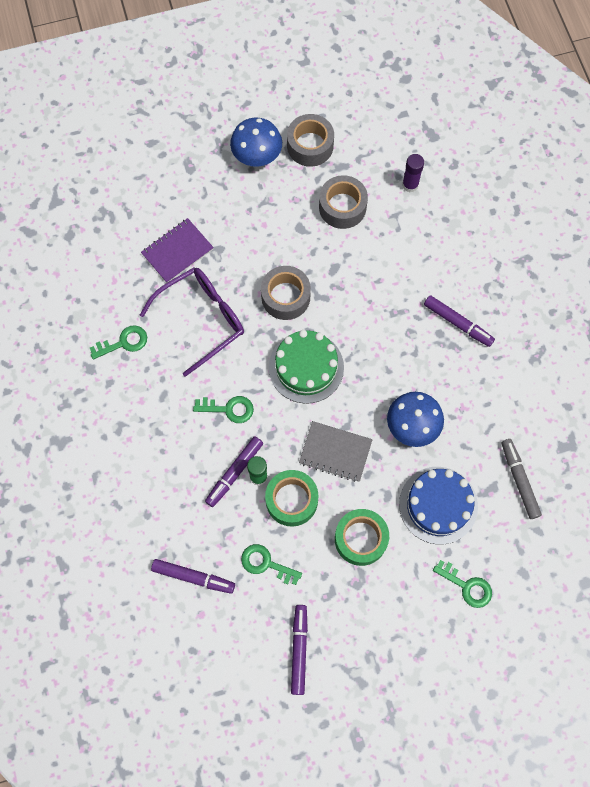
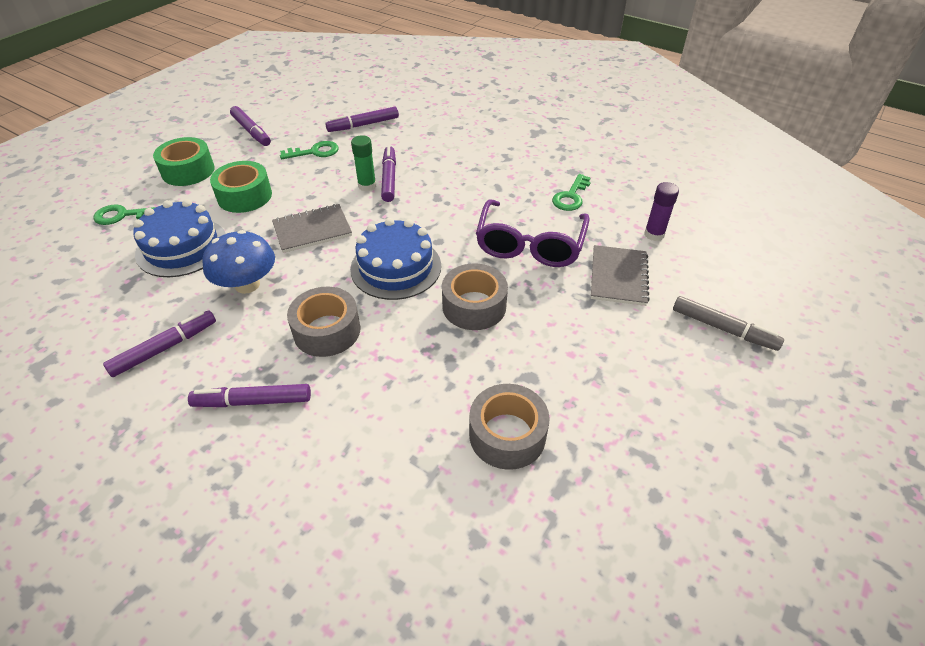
camera: 140 degrees right, 25 degrees down
purple notebook [141,218,214,283] -> grey notebook [591,245,650,306]
green key [193,396,254,423] -> none
blue mushroom [230,118,282,167] -> none
green tape [265,470,318,527] -> green tape moved to [153,137,215,186]
green cake [269,330,344,404] -> blue cake [350,218,441,300]
grey tape [287,114,334,167] -> grey tape moved to [287,287,360,357]
purple glue stick [402,154,424,192] -> purple glue stick moved to [644,182,679,241]
grey marker [502,439,542,519] -> grey marker moved to [673,296,784,351]
none -> purple marker [103,310,216,377]

